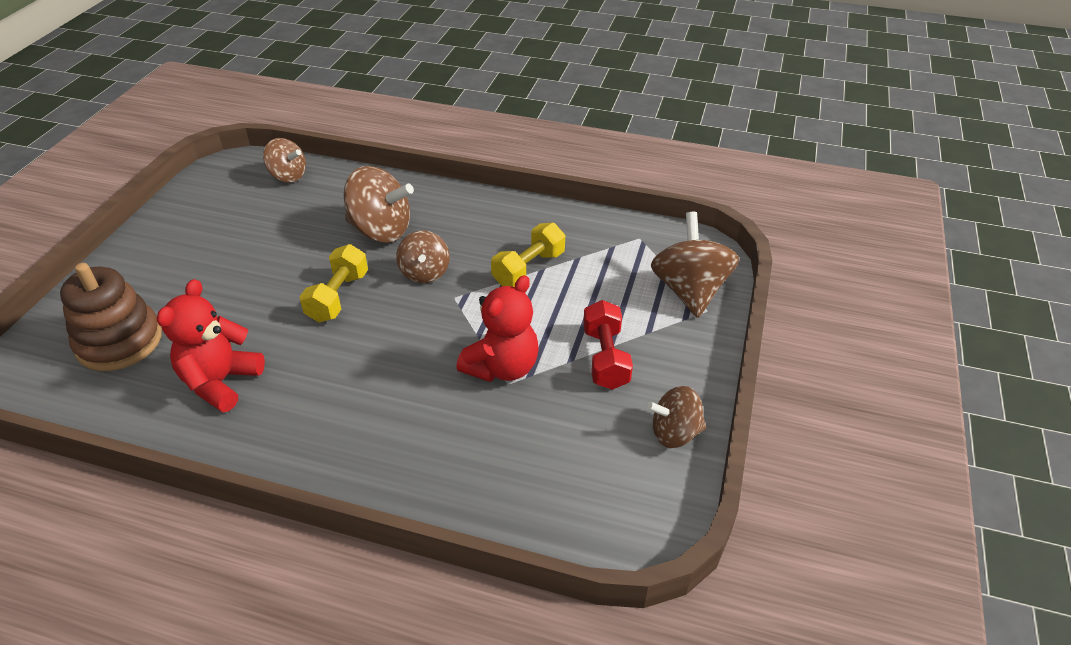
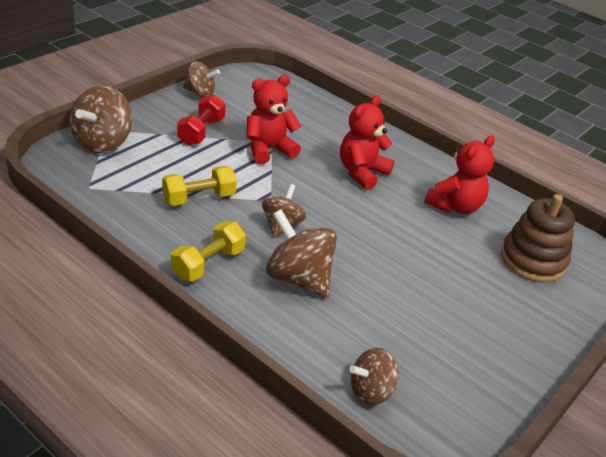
camera: 160 degrees left, 5 degrees down
brown spinning top [263,138,306,183] -> brown spinning top turned 75 degrees counterclockwise [349,348,399,405]
yellow dumbbell [299,244,368,322] -> yellow dumbbell moved to [171,221,246,282]
none -> red teddy bear [340,95,394,190]

